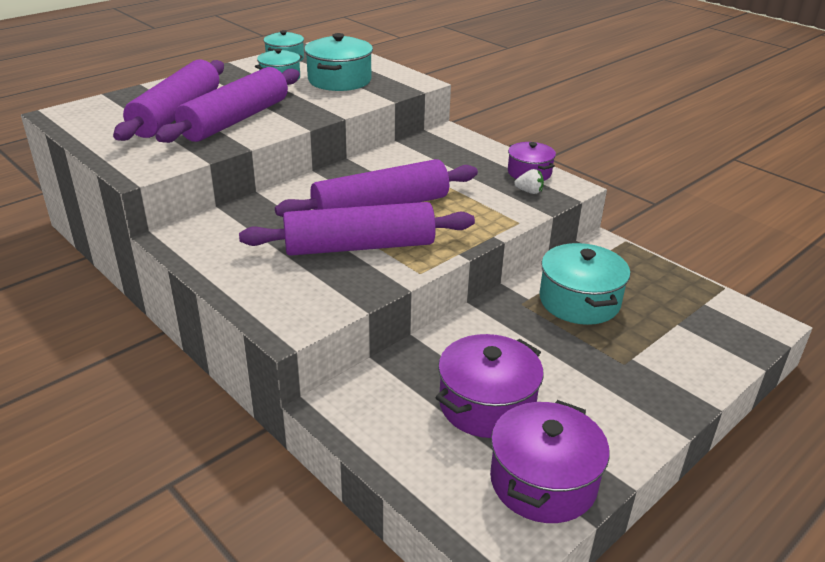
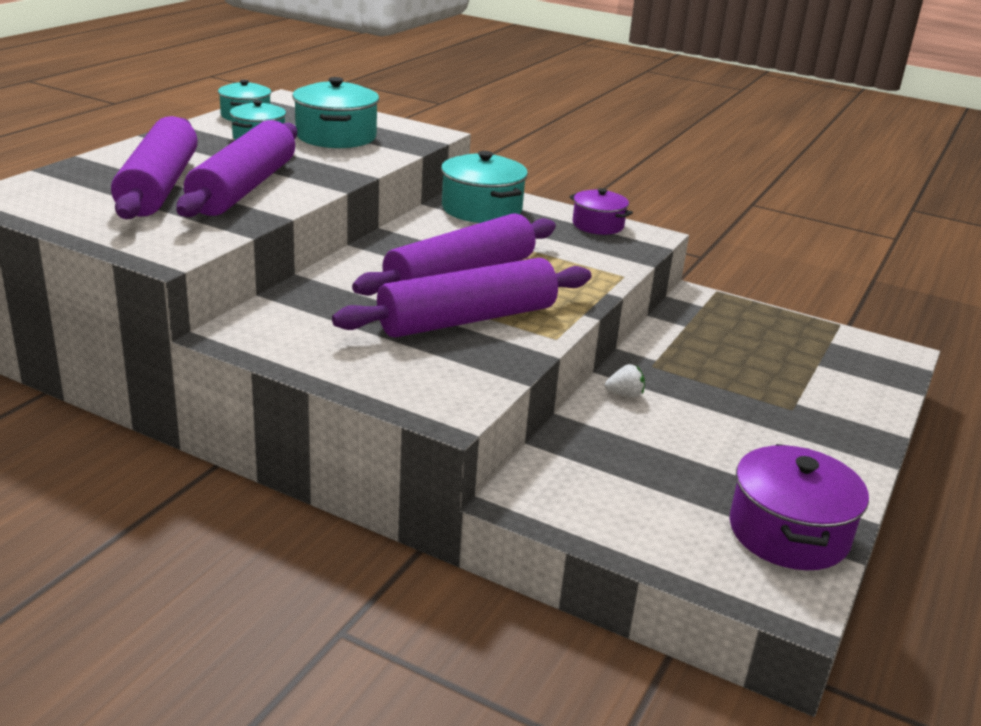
camera: 20 degrees left, 5 degrees down
purple pot [435,334,544,438] -> none
white strawberry [514,169,544,194] -> white strawberry moved to [605,364,645,398]
turquoise pot [539,243,630,325] -> turquoise pot moved to [441,151,528,223]

